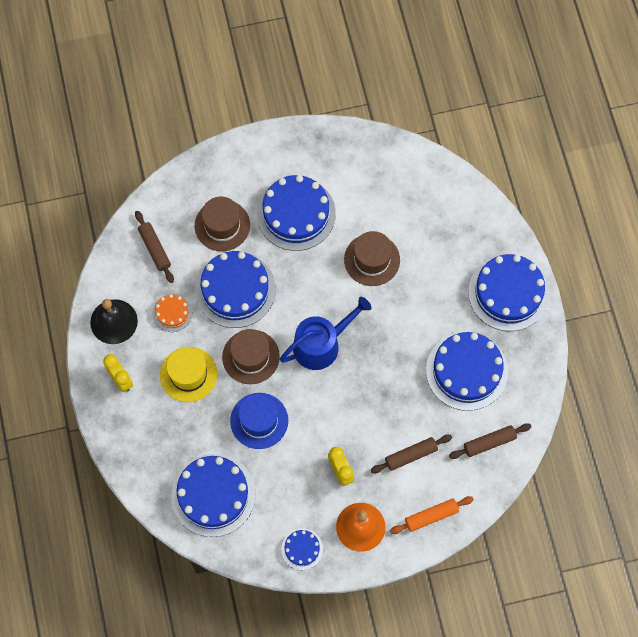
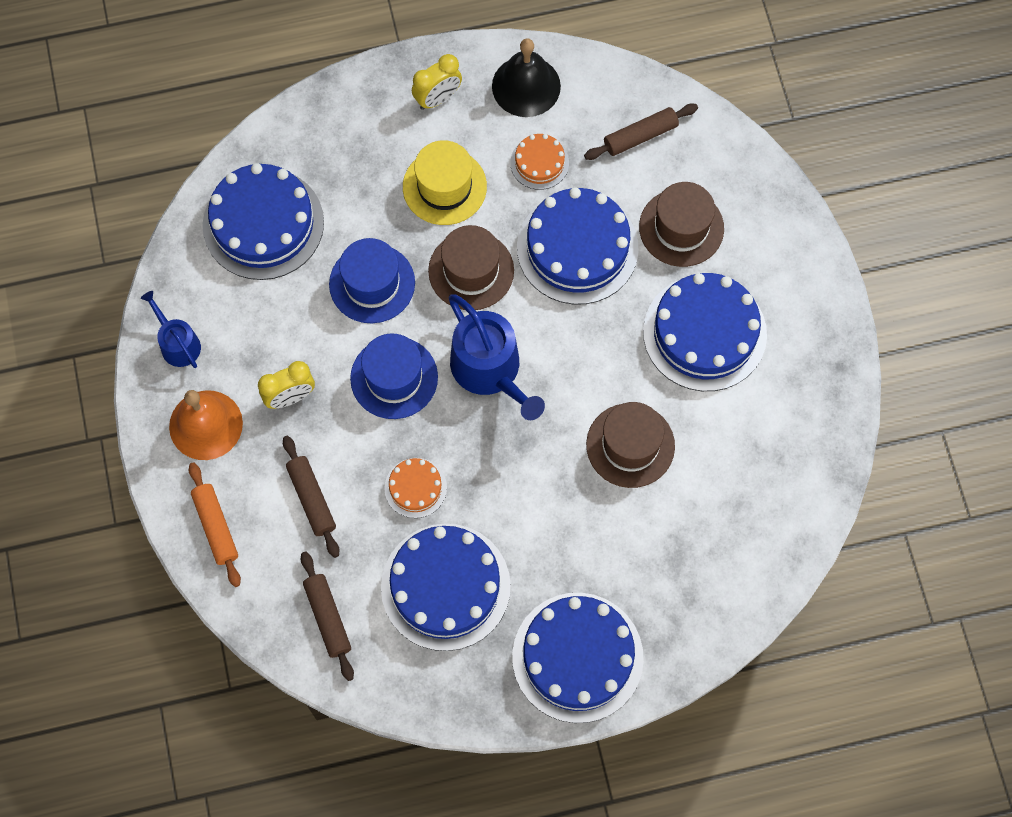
camera: 90 degrees right, 0 degrees up
blue cake [281,528,323,570] -> blue watering can [141,291,201,368]
none -> blue hat [350,333,438,419]
none -> orange cake [384,458,447,518]

